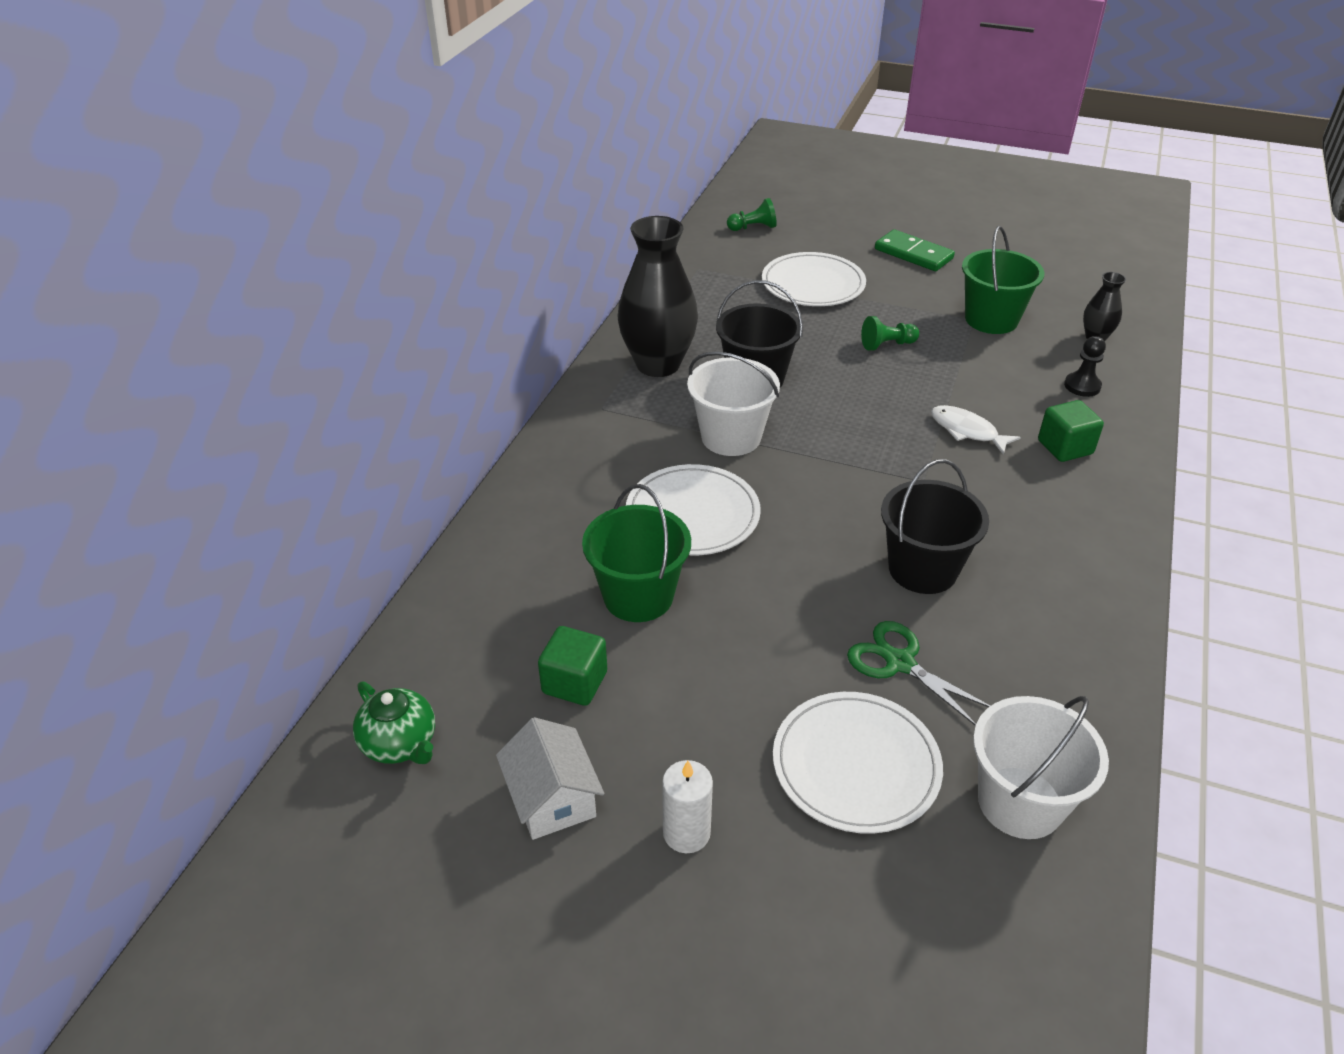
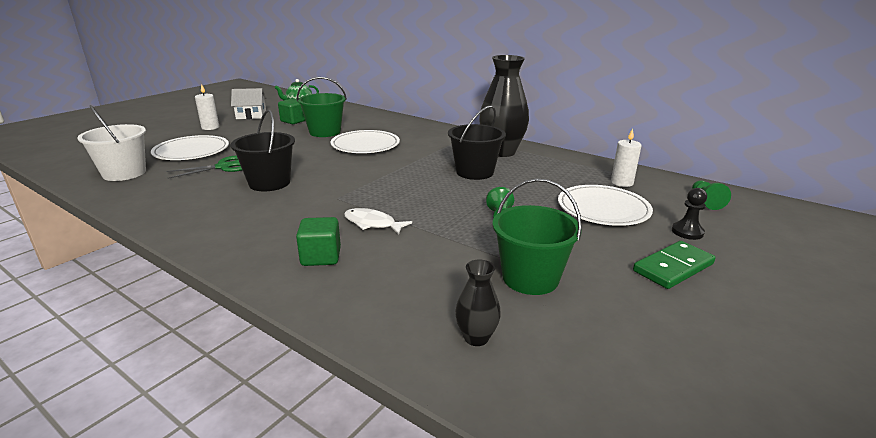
camera: 105 degrees right, 15 degrees down
white bucket [687,352,780,456] -> none
white fish [931,405,1021,455] -> white fish turned 120 degrees counterclockwise [344,208,412,234]
black pawn [1064,336,1106,397] -> black pawn moved to [672,188,707,240]
none -> white candle [611,129,642,187]

